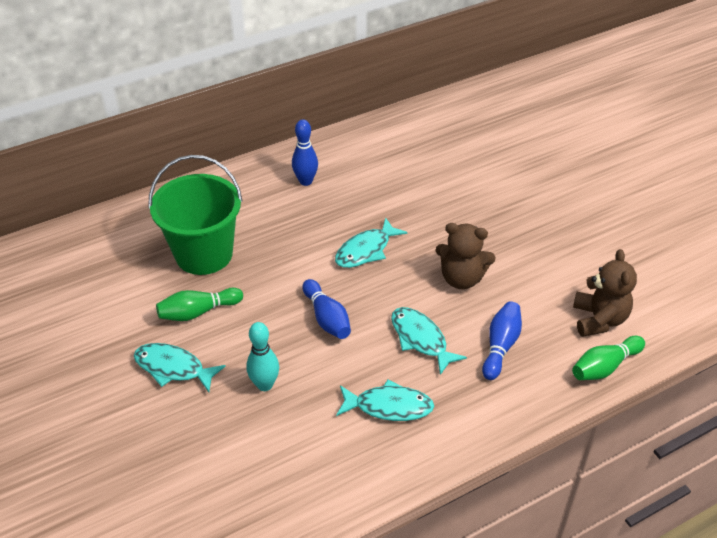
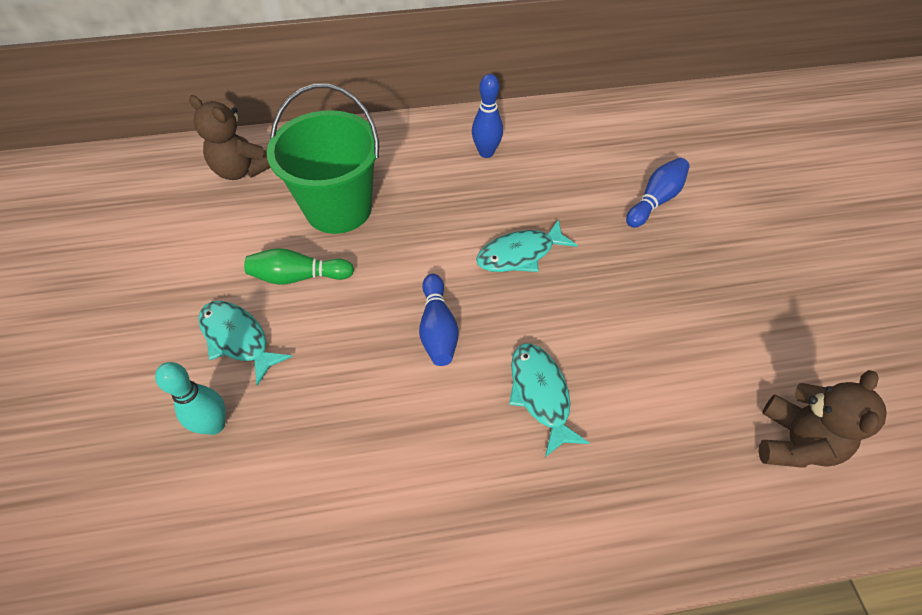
camera: 20 degrees right, 10 degrees up
turquoise bowling pin [246,322,279,391] -> turquoise bowling pin moved to [155,362,226,435]
turquoise fish [336,379,434,421] -> none
brown teddy bear [435,223,496,289] -> brown teddy bear moved to [189,95,271,180]
blue bowling pin [482,302,522,380] -> blue bowling pin moved to [626,158,690,228]
green bowling pin [572,336,645,380] -> none

